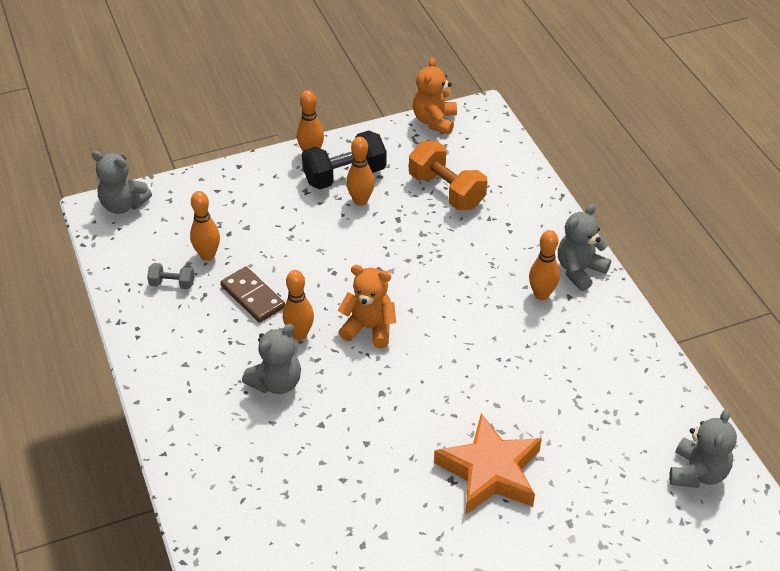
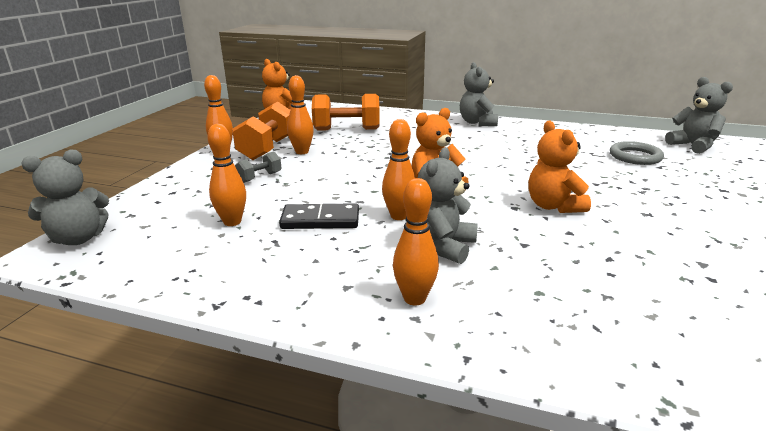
camera: 50 degrees left, 20 degrees down
grey dumbbell [147,263,194,289] -> grey dumbbell moved to [235,151,281,183]
brown domino [221,267,285,323] -> black domino [279,203,359,229]
grey teddy bear [242,324,301,394] -> grey teddy bear turned 150 degrees counterclockwise [418,147,477,264]
black dumbbell [302,130,386,189] -> orange dumbbell [232,101,290,160]
orange star [434,413,542,515] -> none
orange bowling pin [529,230,560,300] -> orange bowling pin moved to [393,178,439,306]
none -> orange teddy bear [528,121,591,213]
none -> grey ring [610,141,664,165]

